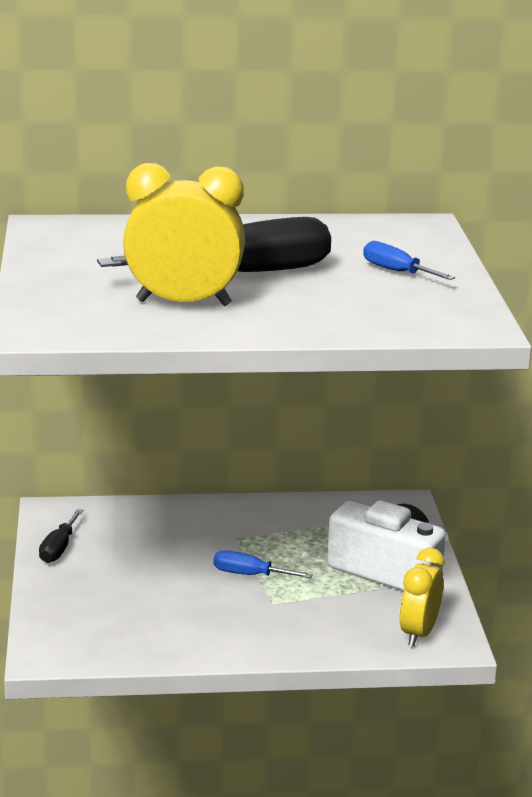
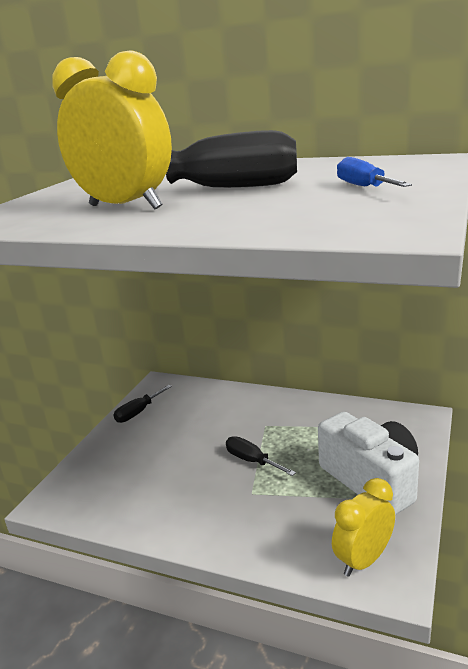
camera: 30 degrees right, 0 degrees up
blue screwdriver [213,550,313,578] -> black screwdriver [226,436,296,476]

